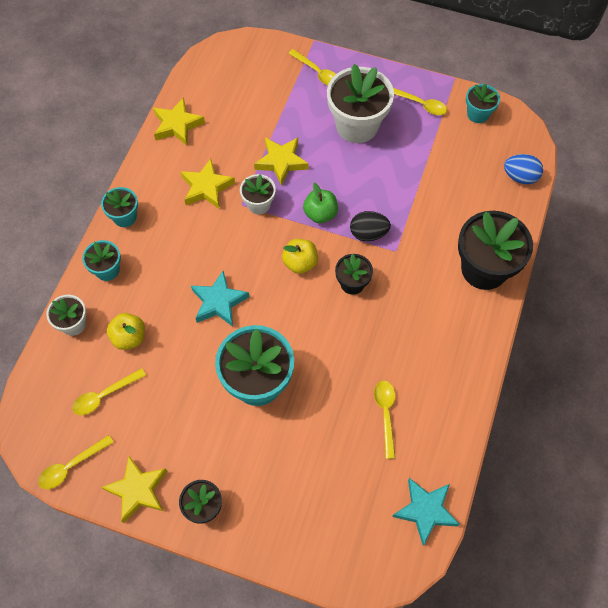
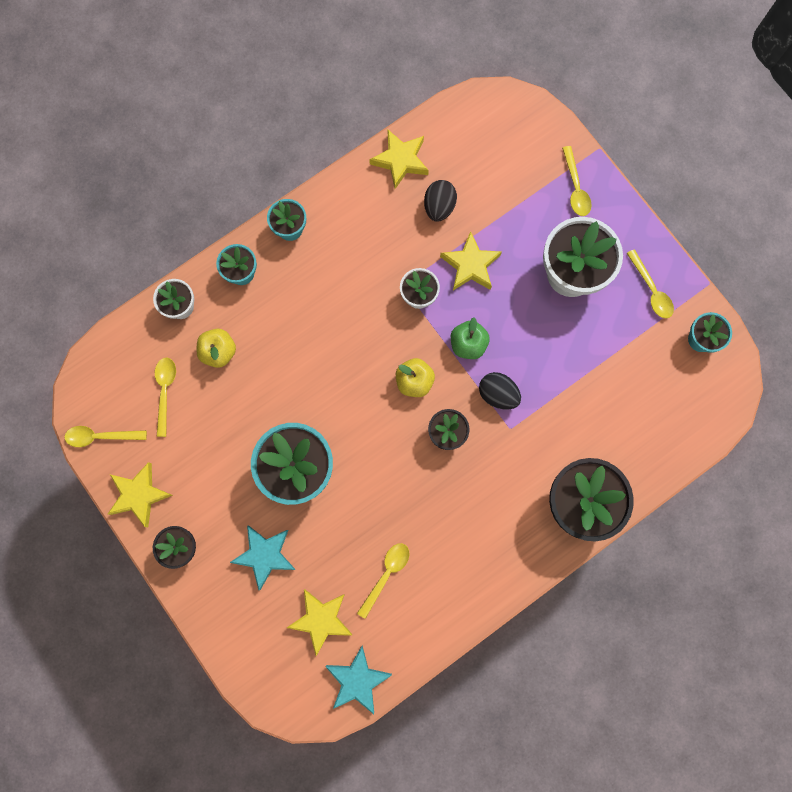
camera: 35 degrees right, 15 degrees up
yellow spoon [72,368,146,415] -> yellow spoon turned 90 degrees clockwise [155,357,176,437]
yellow star [180,159,235,209] -> yellow star moved to [287,589,353,656]
turquoise star [191,271,249,327] -> turquoise star moved to [230,525,296,590]
blue egg [504,154,543,184] -> none
none -> black egg [424,180,457,222]

